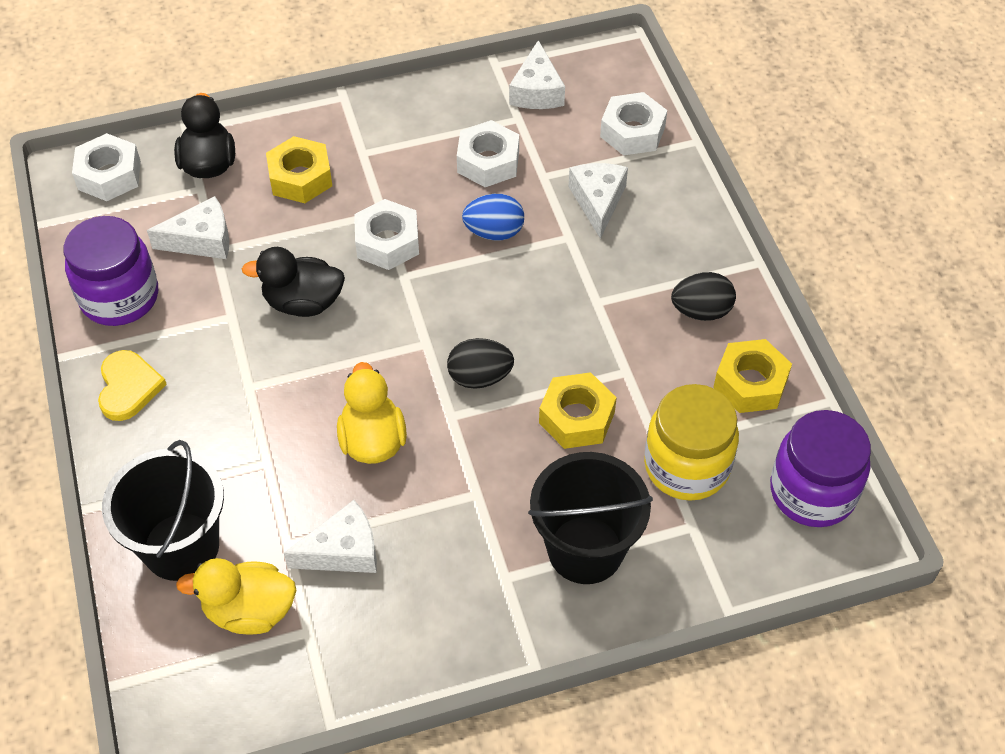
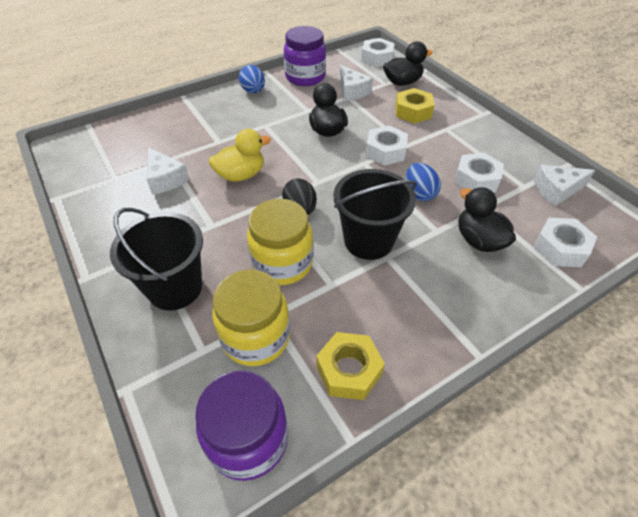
camera: 75 degrees right, 5 degrees down
yellow heart [98,350,167,421] -> blue egg [239,65,265,93]
black bucket [102,440,224,581] -> black bucket moved to [334,169,417,260]
yellow duck [176,558,297,635] -> none
yellow nut [539,372,617,449] -> yellow jar [247,199,313,285]
white cheese [569,163,628,239] -> black duck [459,187,516,252]
black egg [671,272,736,321] -> none

